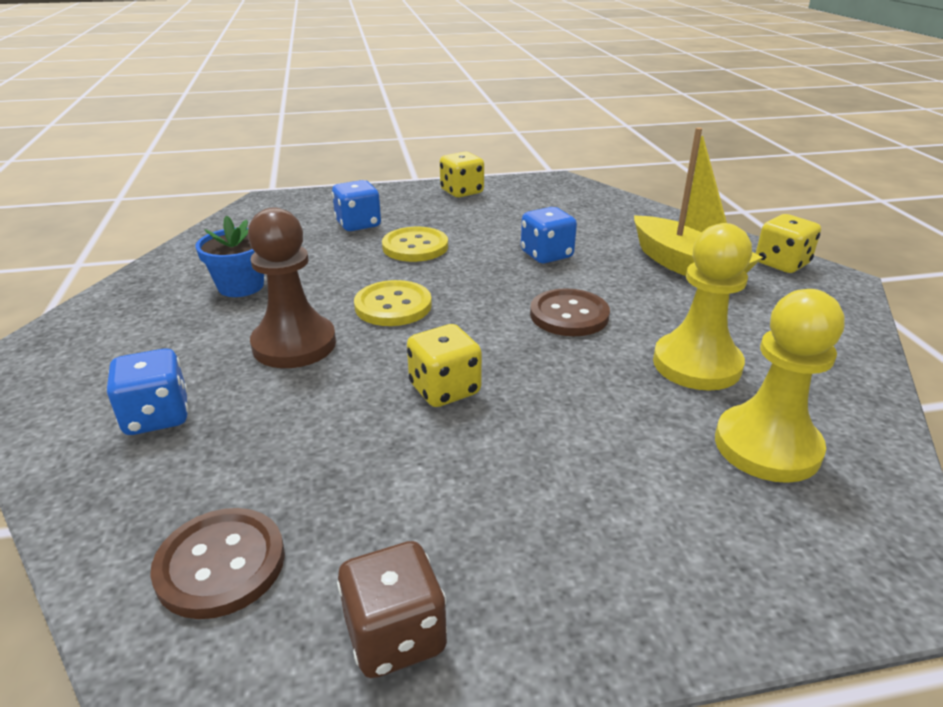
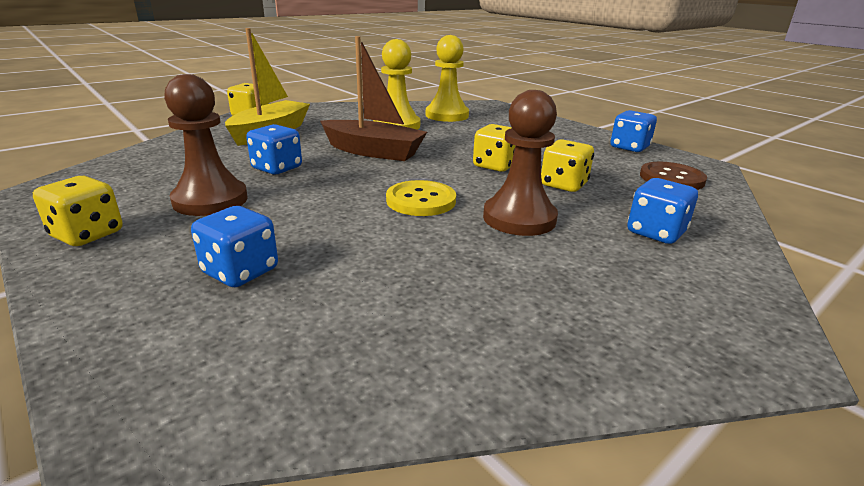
camera: 120 degrees left, 5 degrees down
blue flower pot [195,216,264,297] -> none
brown dice [337,541,447,678] -> blue dice [610,110,657,152]
yellow button [382,227,448,262] -> none
brown button [530,288,610,336] -> brown boat [320,36,427,161]
none -> brown pawn [164,74,248,216]
none -> yellow dice [541,139,594,192]

